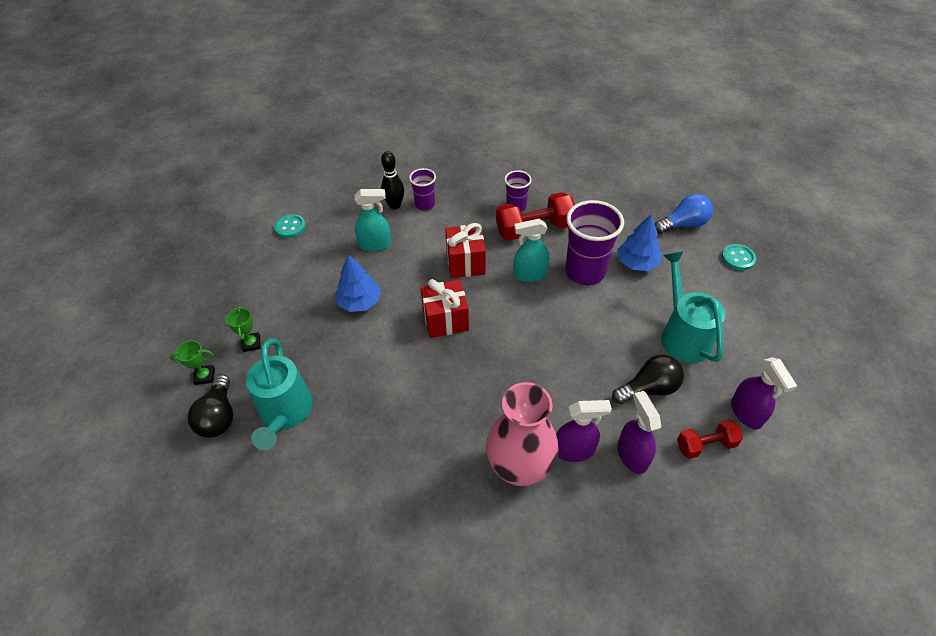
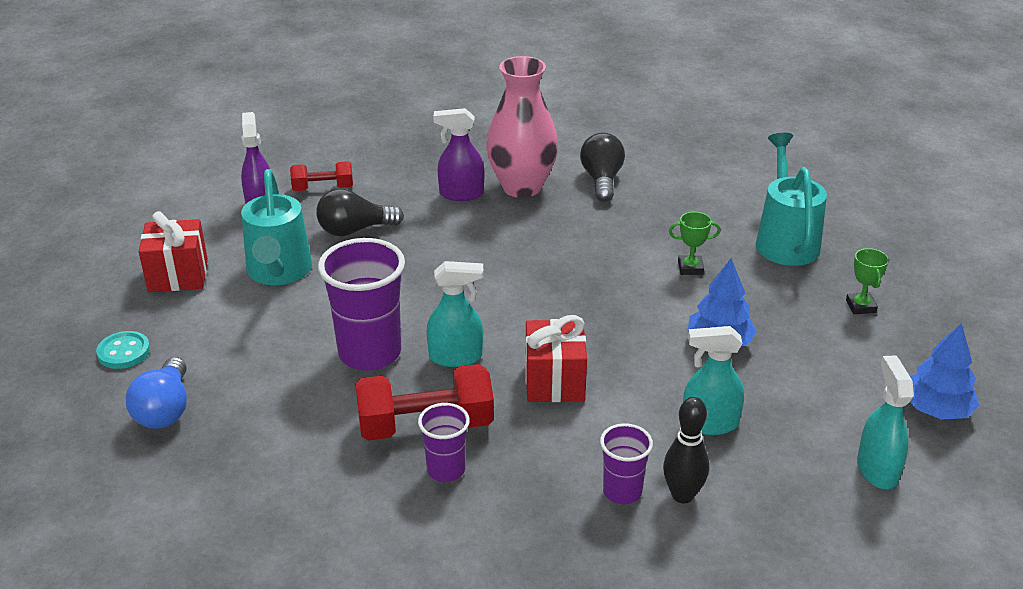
camera: 175 degrees left, 15 degrees down
green trophy [170,340,215,385] -> green trophy moved to [669,212,721,275]
black light bulb [188,374,233,438] -> black light bulb moved to [580,133,625,202]
turquoise button [274,214,306,238] -> turquoise spray bottle [857,355,914,489]
red gift [420,279,469,338] -> red gift moved to [139,211,208,292]
blue tree [617,214,662,271] -> blue tree moved to [910,323,979,420]
purple spray bottle [618,391,661,474] -> none
blue light bulb [655,194,713,234] -> blue light bulb turned 75 degrees counterclockwise [126,357,187,429]

